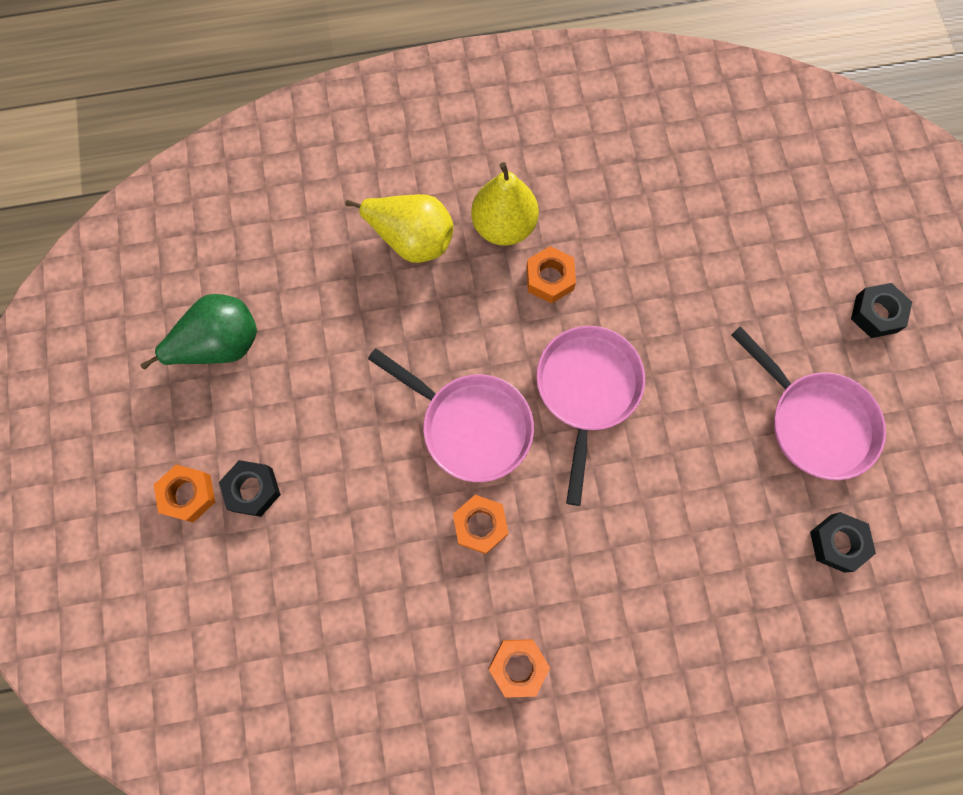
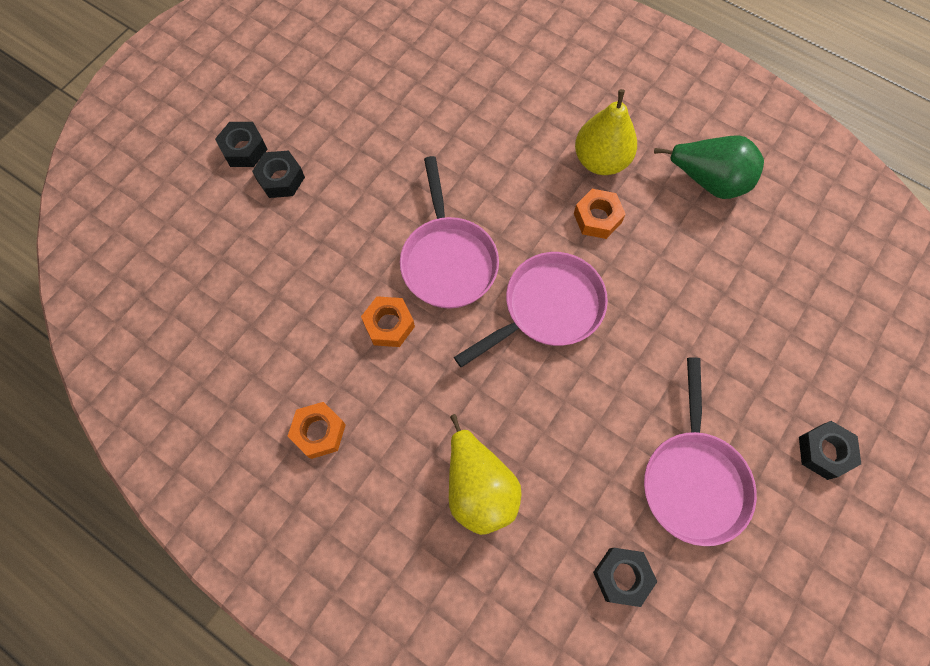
camera: 45 degrees right, 5 degrees down
green pear [141,294,257,369] -> green pear moved to [654,135,764,199]
orange nut [154,464,215,523] -> black nut [215,122,268,167]
yellow pear [345,194,454,263] -> yellow pear moved to [449,414,521,535]

